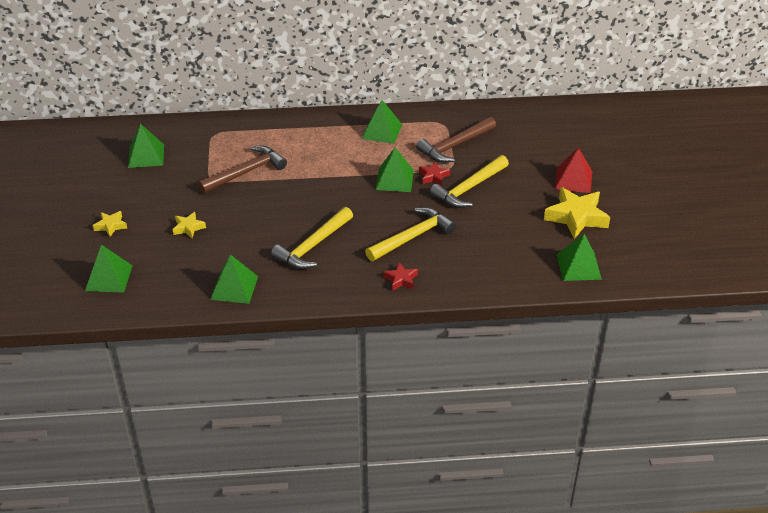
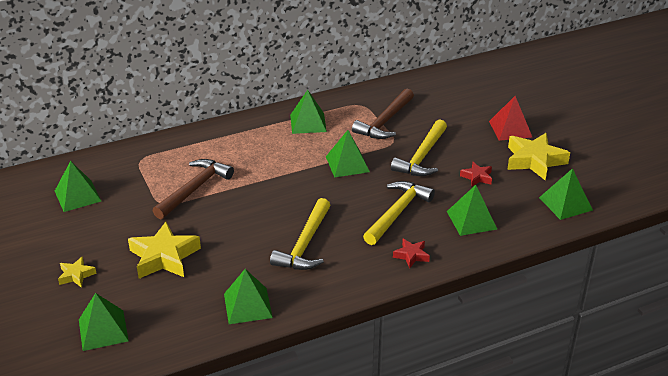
camera: 20 degrees left, 5 degrees down
yellow star [172,212,206,238] -> yellow star [128,222,201,278], size x1.95
red star [419,162,450,186] -> red star moved to [460,162,492,186]
none -> green pyramid [447,185,497,236]

